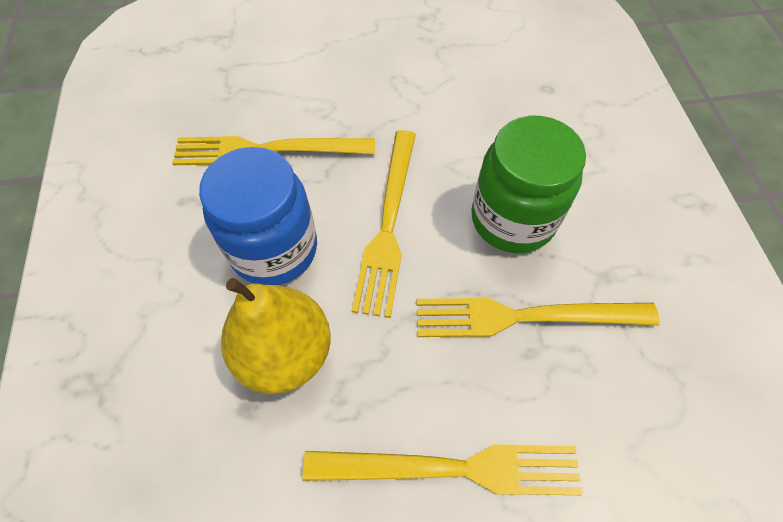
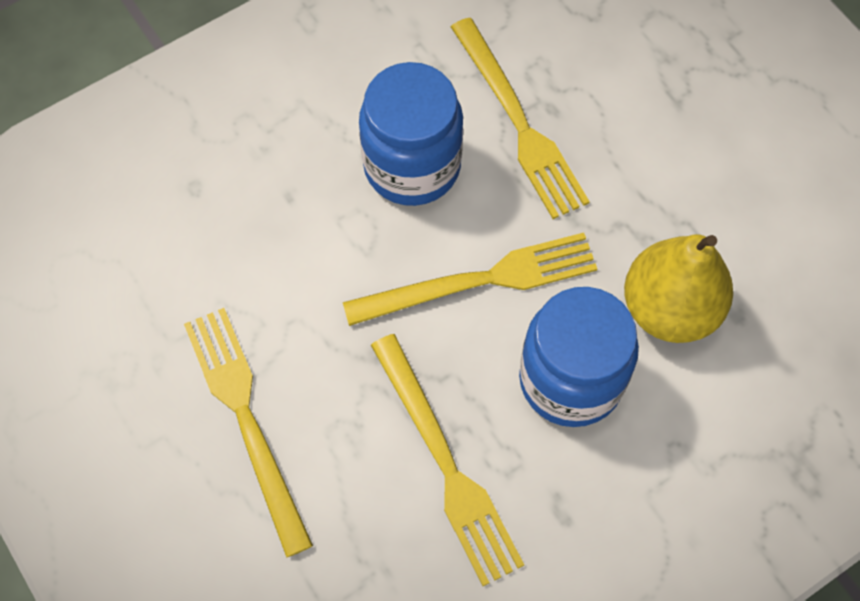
camera: 115 degrees left, 5 degrees up
yellow fork [302,444,583,495] -> yellow fork moved to [184,308,313,557]
green jar [471,116,586,253] -> blue jar [359,62,463,206]

